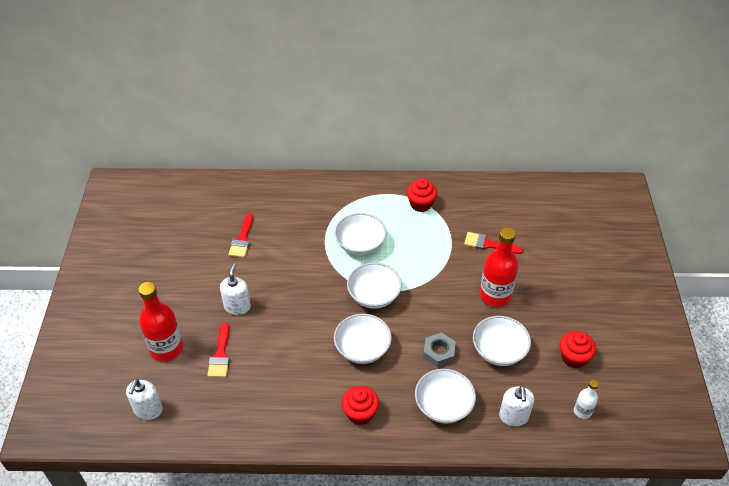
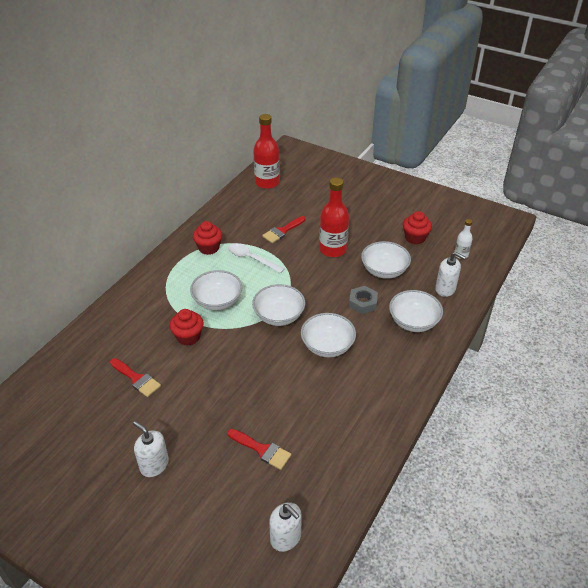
camera: 60 degrees left, 5 degrees down
red bottle [139,282,183,362] -> red bottle moved to [253,114,280,189]
white soap dispenser [220,263,251,315] -> white soap dispenser moved to [133,421,169,477]
red cupcake [341,386,379,425] -> red cupcake moved to [169,309,204,346]
none -> white spoon [228,243,284,273]

